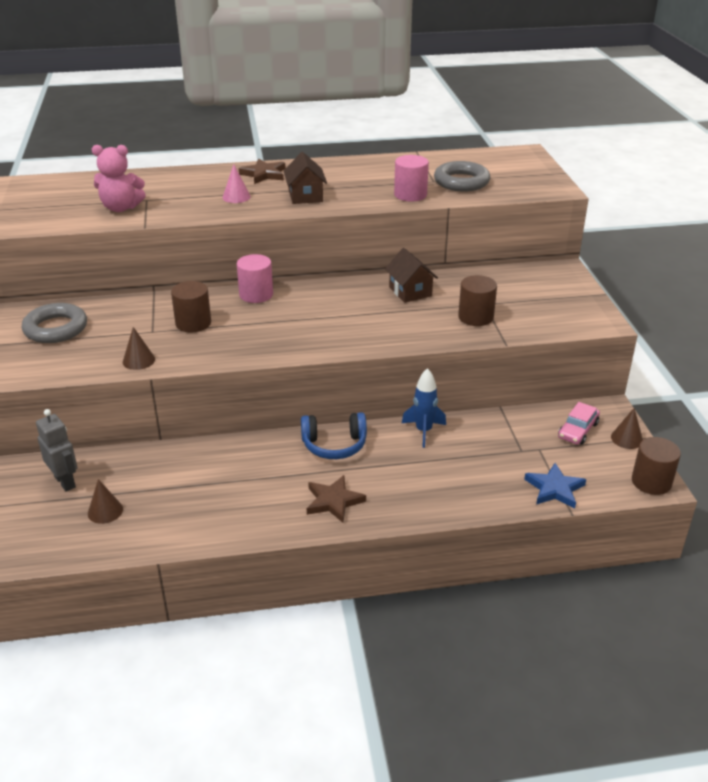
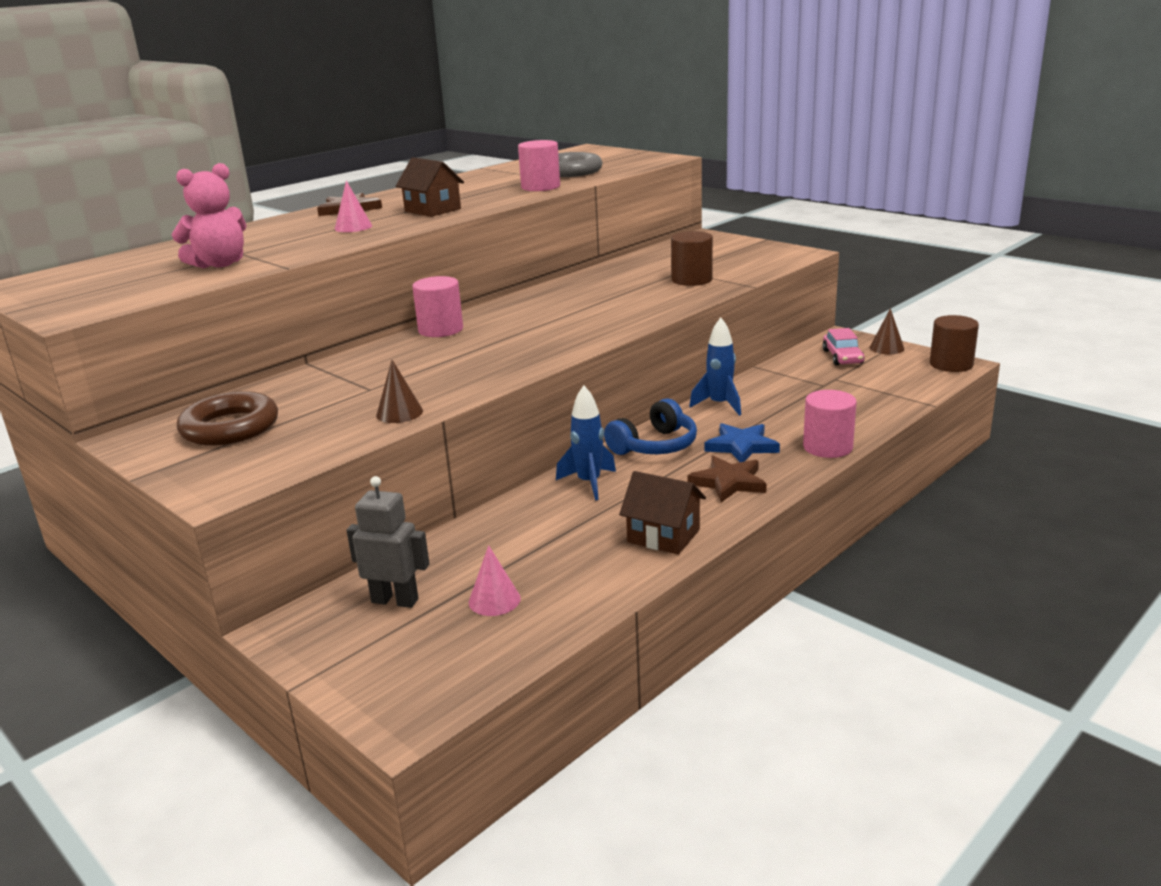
camera: 35 degrees left, 10 degrees down
grey ring [22,303,87,343] -> brown ring [177,391,278,446]
brown cone [88,479,123,524] -> pink cone [469,545,521,616]
brown cylinder [171,281,211,332] -> none
brown house [385,248,438,303] -> brown house moved to [619,471,706,555]
blue star [524,463,586,508] -> blue star moved to [704,423,780,462]
none -> blue rocket [556,385,616,500]
none -> pink cylinder [803,390,857,458]

